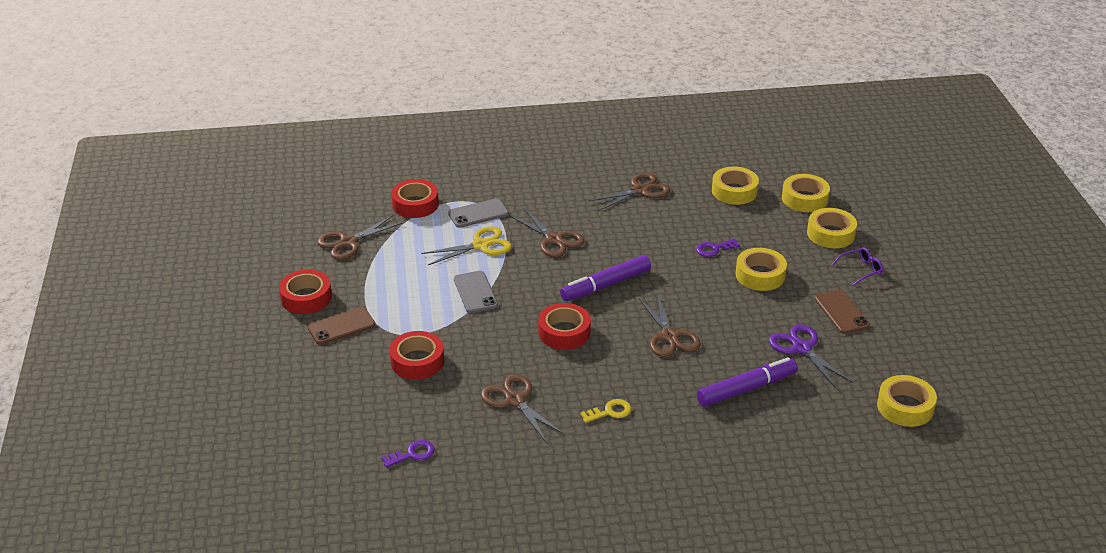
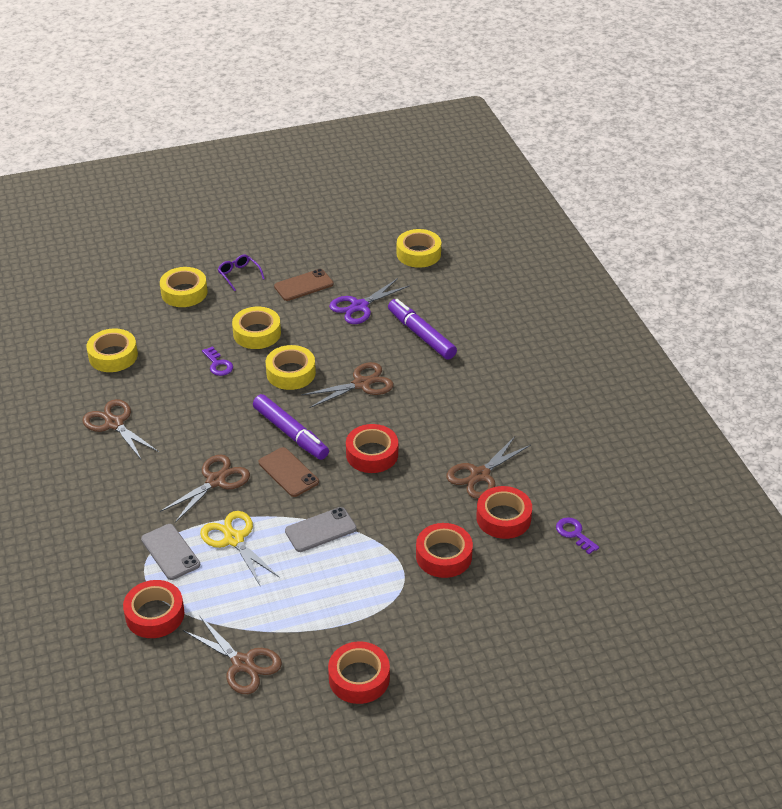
camera: 100 degrees left, 5 degrees up
brown phone [307,307,375,345] -> brown phone moved to [259,447,319,497]
yellow key [580,399,631,423] -> none
yellow tape [782,174,830,212] -> yellow tape moved to [266,345,316,390]
none -> red tape [476,486,532,539]

